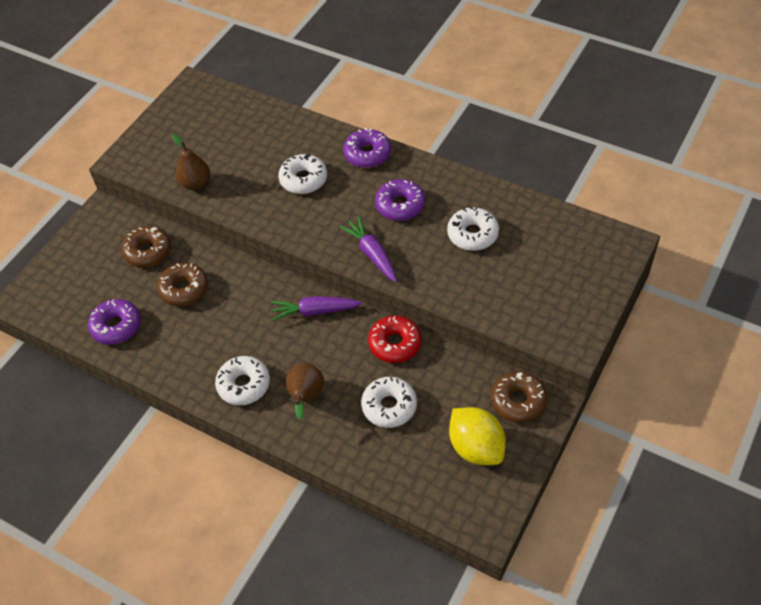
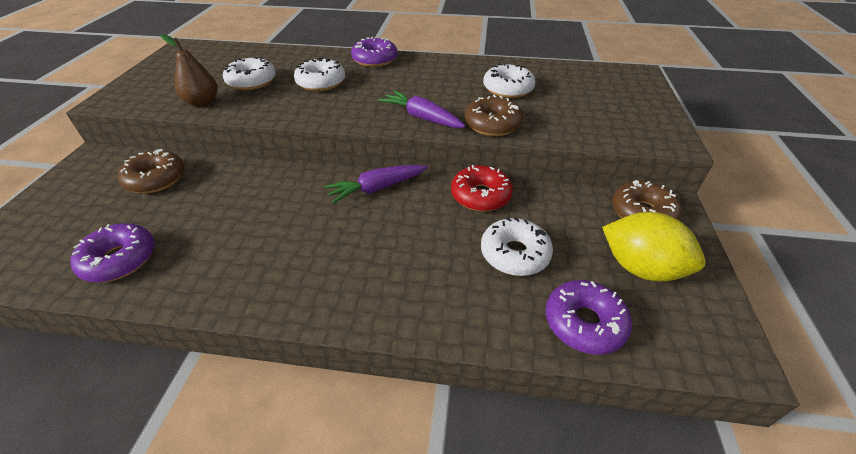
camera: 25 degrees left, 10 degrees down
brown donut [157,263,208,306] -> brown donut moved to [464,95,523,136]
white donut [215,356,270,405] -> white donut moved to [223,57,276,90]
brown pear [285,363,324,419] -> none
purple donut [375,179,425,221] -> purple donut moved to [546,280,632,355]

